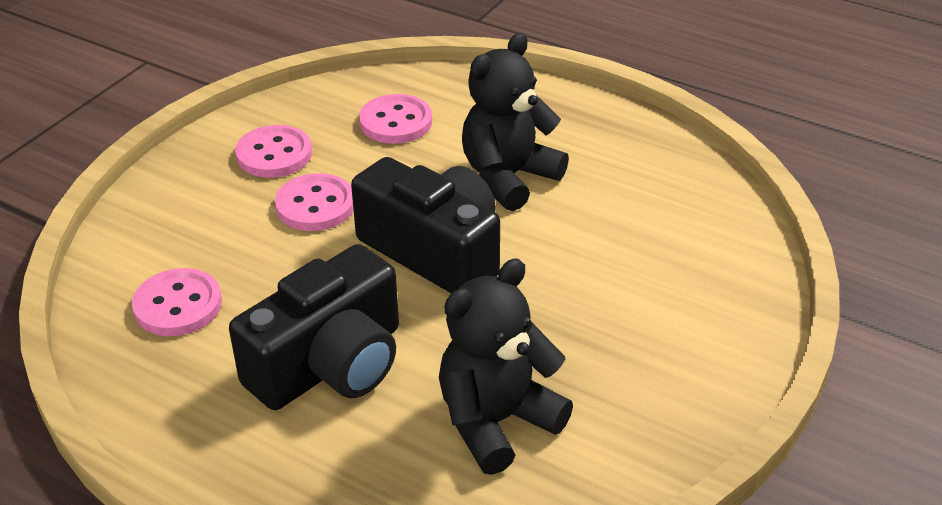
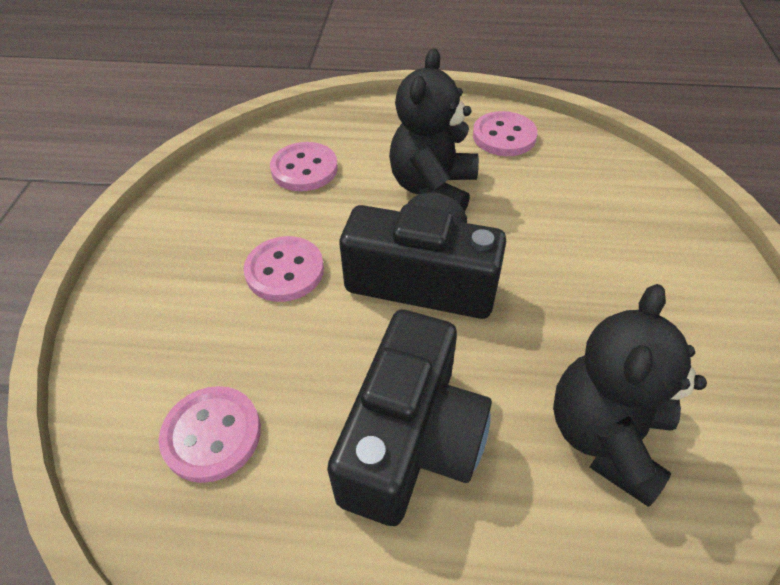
camera: 25 degrees left, 10 degrees up
pink button [235,125,312,178] -> pink button moved to [473,111,538,156]

